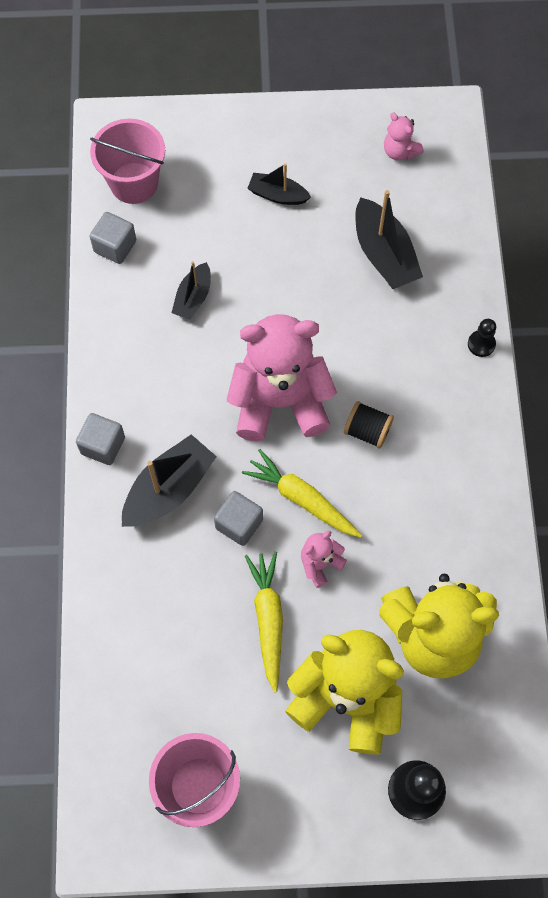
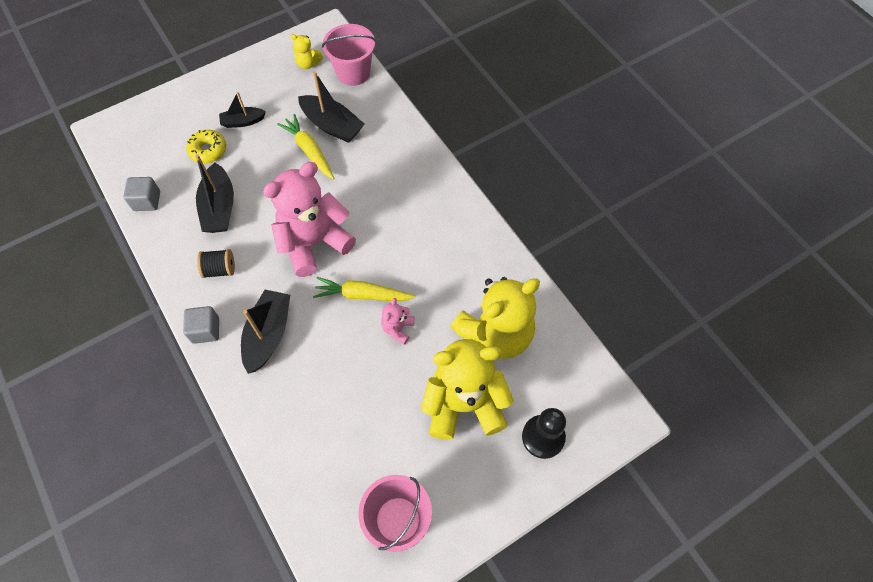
camera: 30 degrees left, 5 degrees down
pink bucket [90,119,165,204] -> pink bucket moved to [322,24,376,86]
black boat [171,261,211,320] -> black boat [195,154,234,233], size x1.65
grey cube [214,491,263,546] -> none
yellow carrot [245,552,283,693] -> yellow carrot moved to [277,114,334,179]
black spool [344,401,394,449] -> black spool moved to [197,249,235,278]
pink teddy bear [384,113,424,160] -> yellow teddy bear [290,34,323,69]
black pawn [468,319,496,357] -> none
none -> yellow donut [186,130,226,164]

